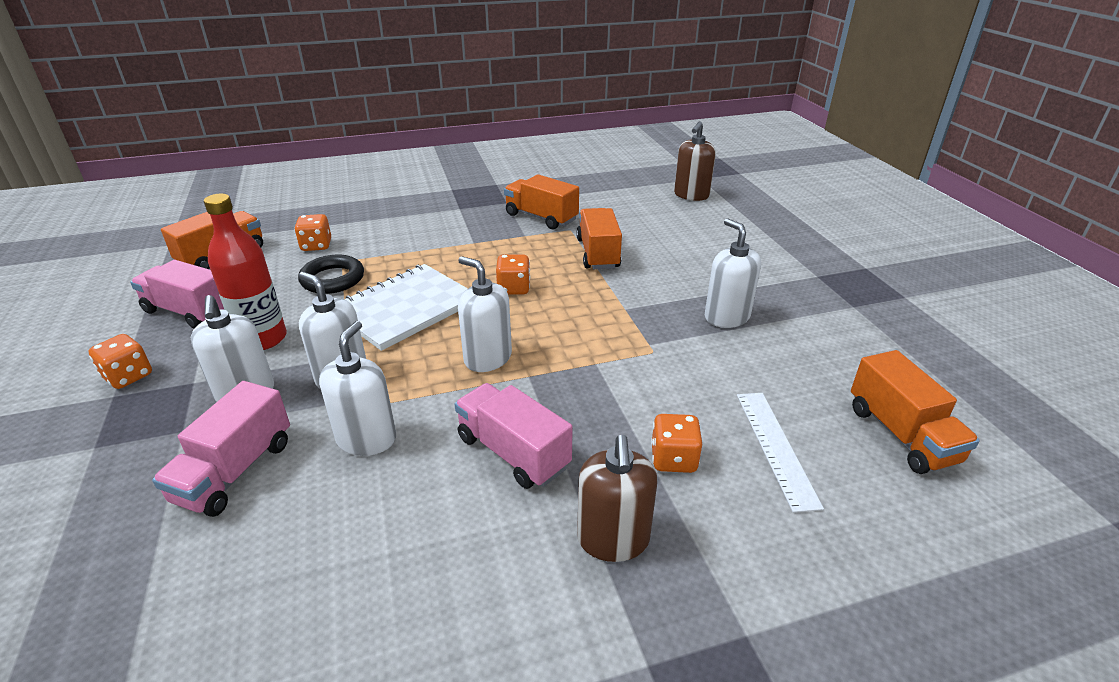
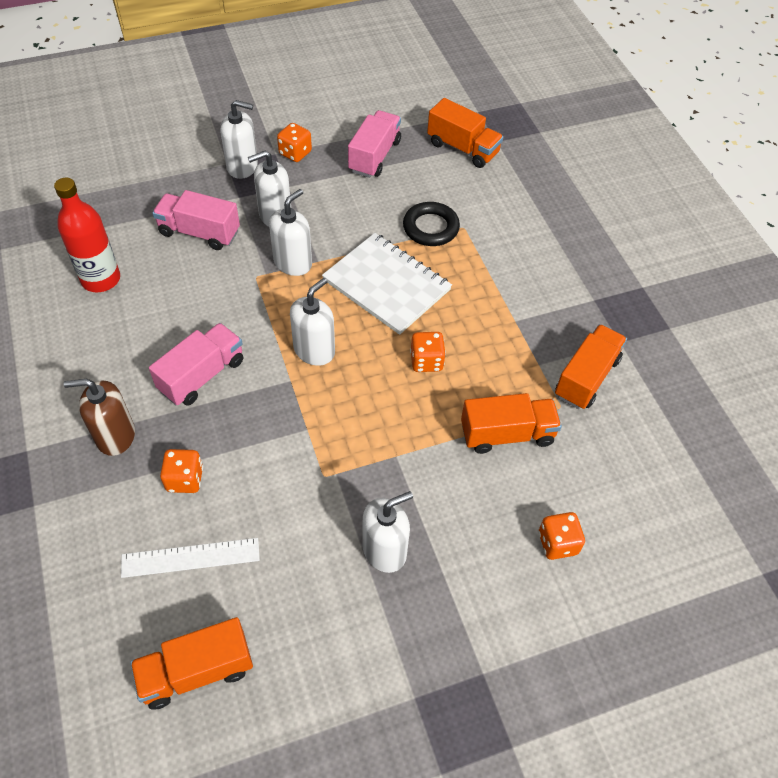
camera: 85 degrees right, 20 degrees up
red bottle [204,194,287,350] -> red bottle moved to [54,178,120,292]
orange dice [294,214,331,251] -> orange dice moved to [538,512,585,560]
white soap dispenser [319,321,396,456] -> white soap dispenser moved to [220,100,258,179]
brown soap dispenser [674,121,716,201] -> none

